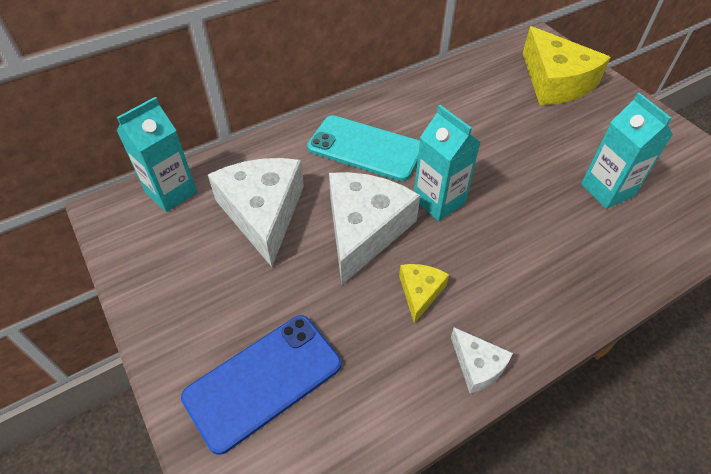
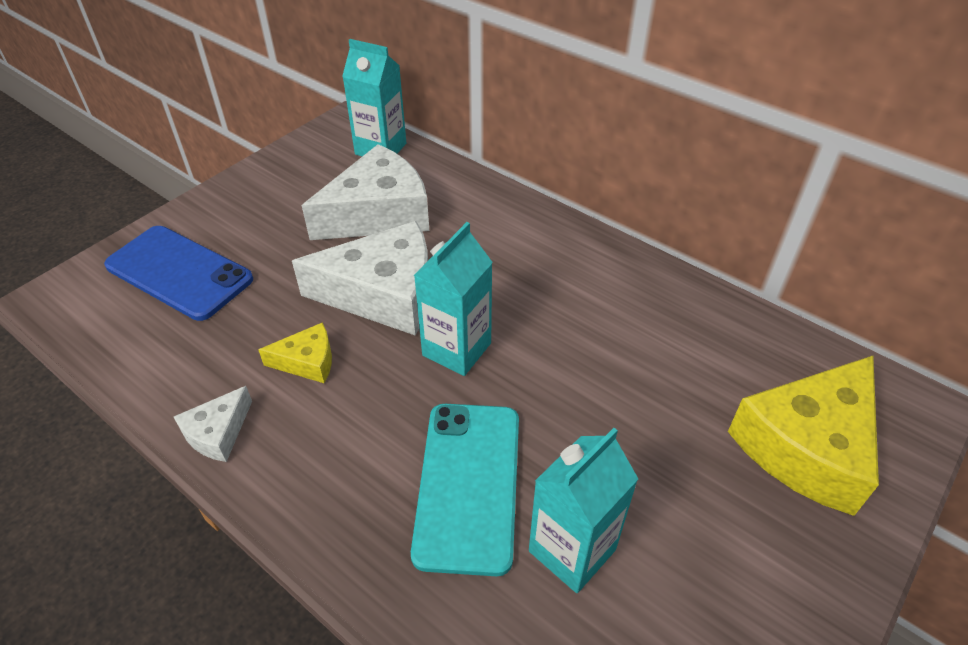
camera: 70 degrees right, 5 degrees down
turquoise phone [307,115,420,181] -> turquoise phone moved to [411,404,519,576]

